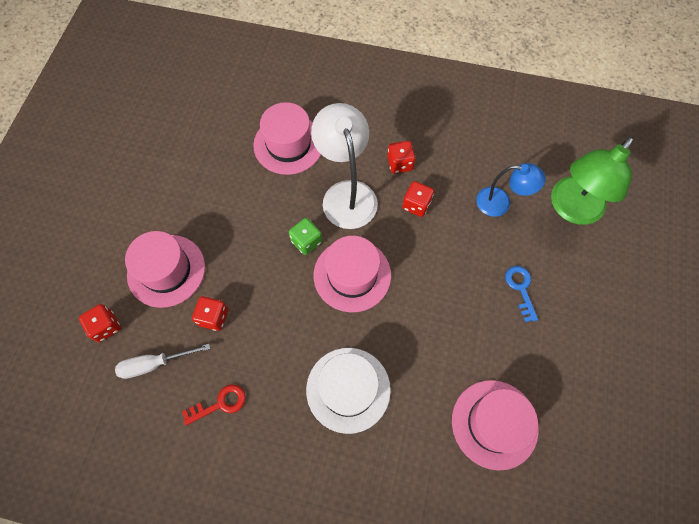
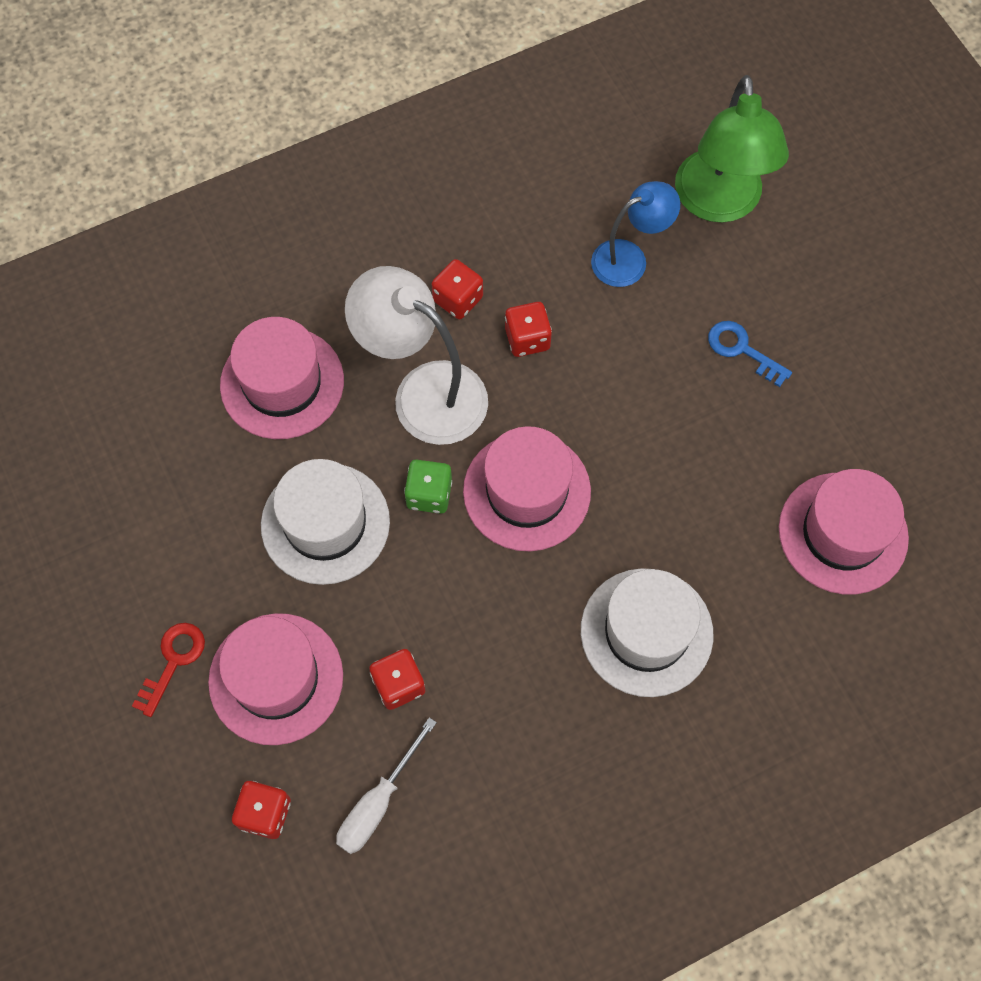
camera: 40 degrees left, 0 degrees up
red key [182,384,246,426] -> red key moved to [132,623,205,717]
none -> white hat [261,459,390,585]

